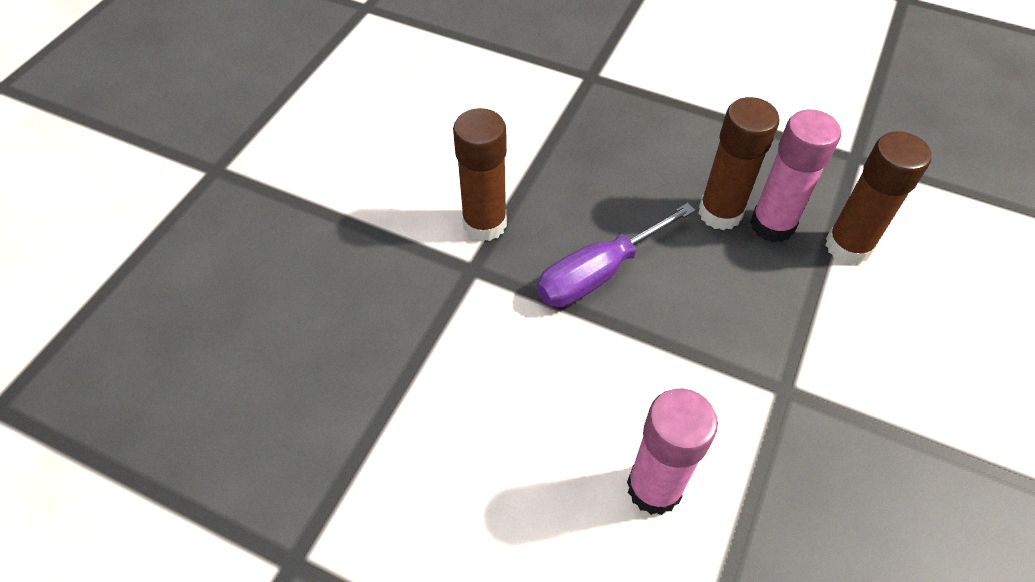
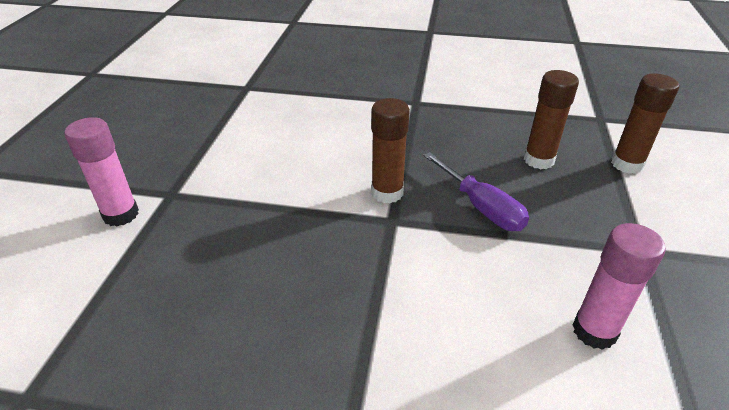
camera: 15 degrees left, 15 degrees down
purple screwdriver [537,203,696,307] -> purple screwdriver turned 75 degrees counterclockwise [423,152,529,231]
pink glue stick [750,109,841,242] -> pink glue stick moved to [65,117,139,226]

